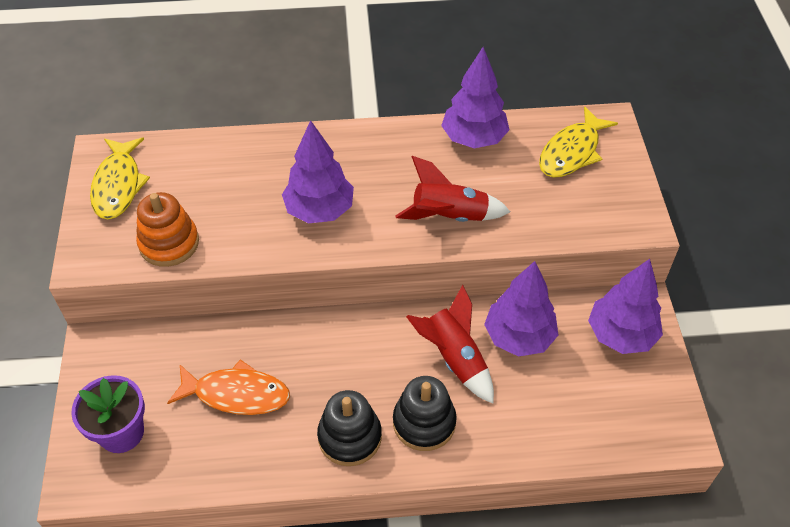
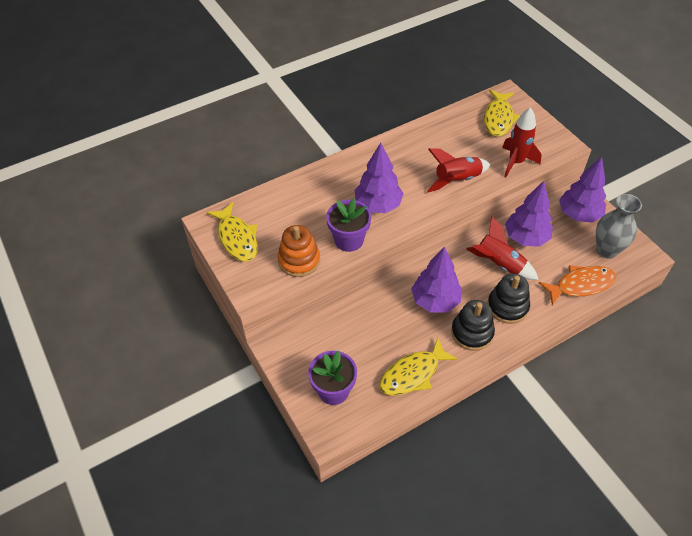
camera: 25 degrees left, 0 degrees up
orange fish [167,359,290,415] -> orange fish moved to [539,265,616,305]
purple tree [441,47,510,148] -> purple tree moved to [411,247,462,313]
none -> purple flower pot [326,199,371,252]
none -> yellow fish [380,338,458,396]
none -> red rocket [502,107,542,177]
none -> grey vase [596,194,642,259]

